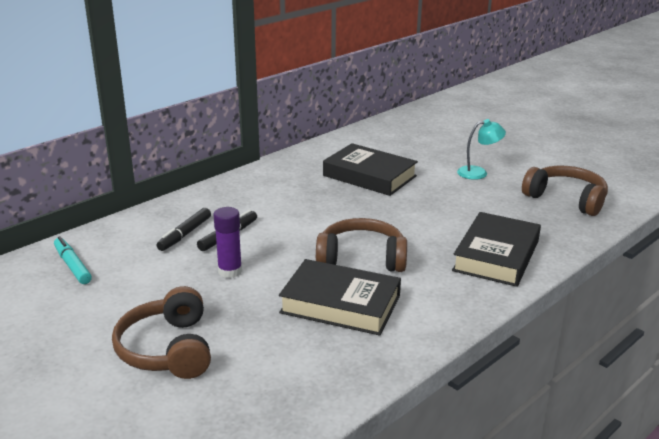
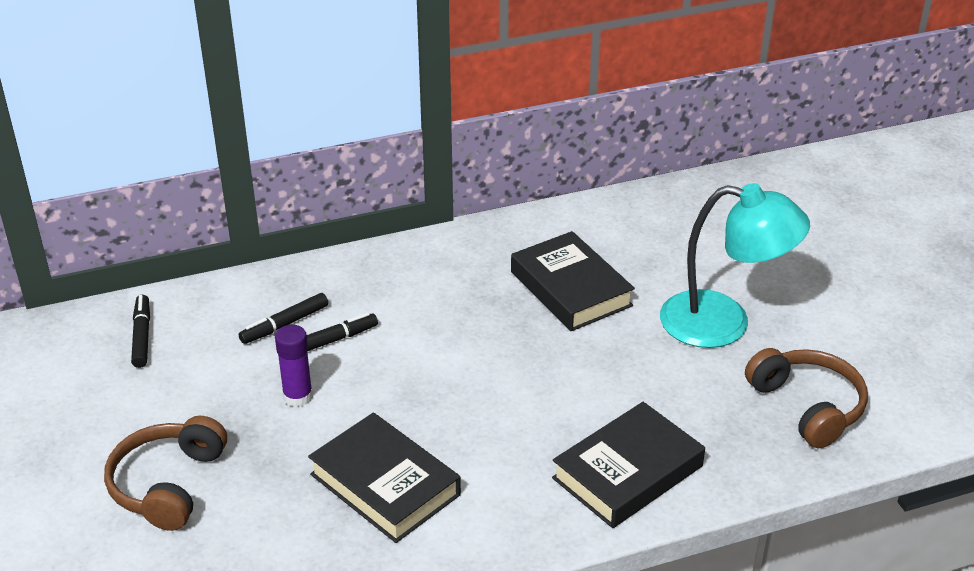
camera: 25 degrees right, 10 degrees up
turquoise marker [54,237,92,284] -> black marker [131,295,150,368]
brown headphones [316,218,407,272] -> none
turquoise lamp [457,119,506,180] -> turquoise lamp [660,183,810,348], size x2.03

